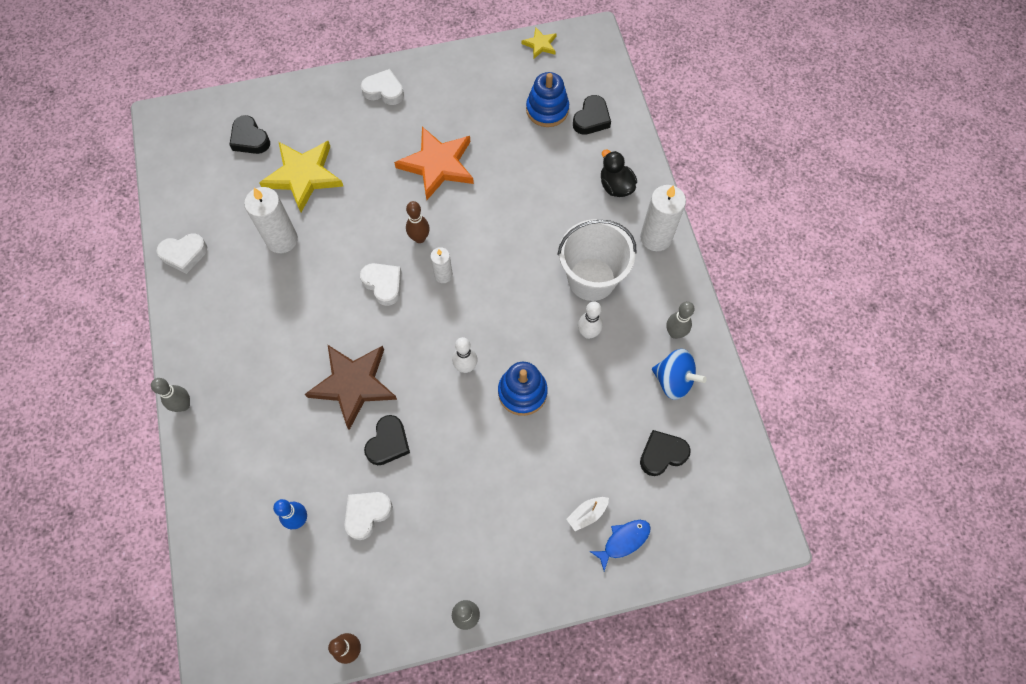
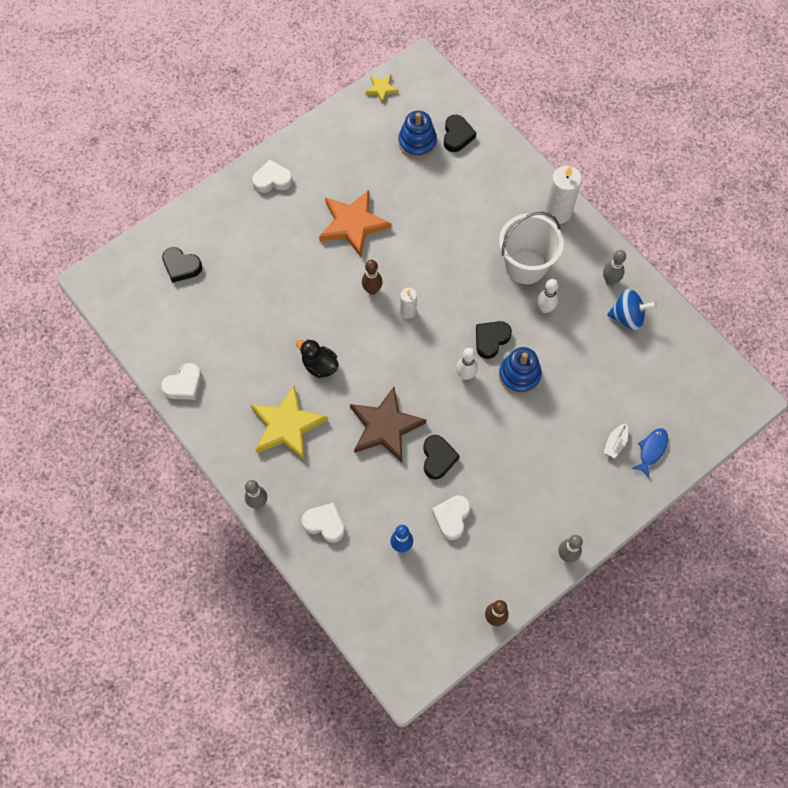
camera: 25 degrees left, 0 degrees up
white candle [244,187,298,253] -> none
yellow star [259,141,343,212] -> yellow star moved to [251,386,328,460]
white heart [360,263,401,306] -> white heart moved to [302,502,345,543]
black duck [601,149,637,197] -> black duck moved to [296,339,339,378]
black heart [640,430,691,476] -> black heart moved to [476,321,512,359]

